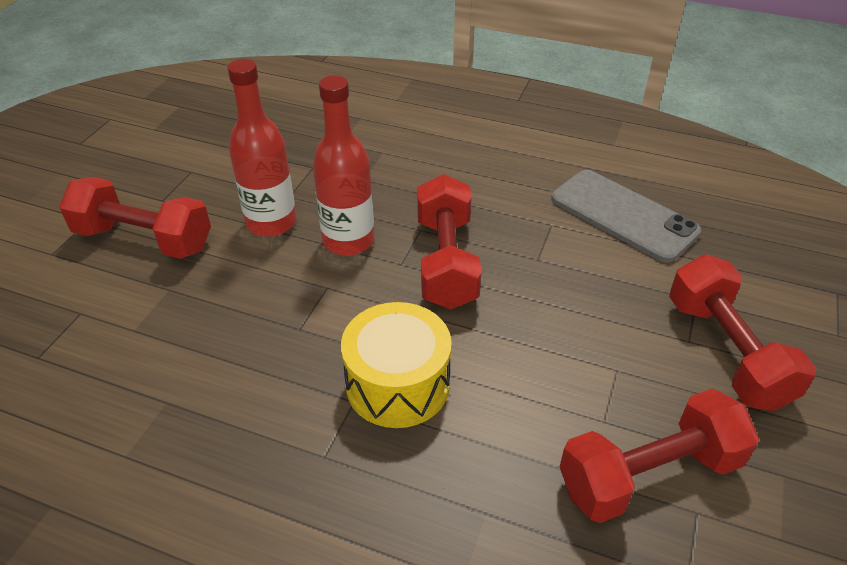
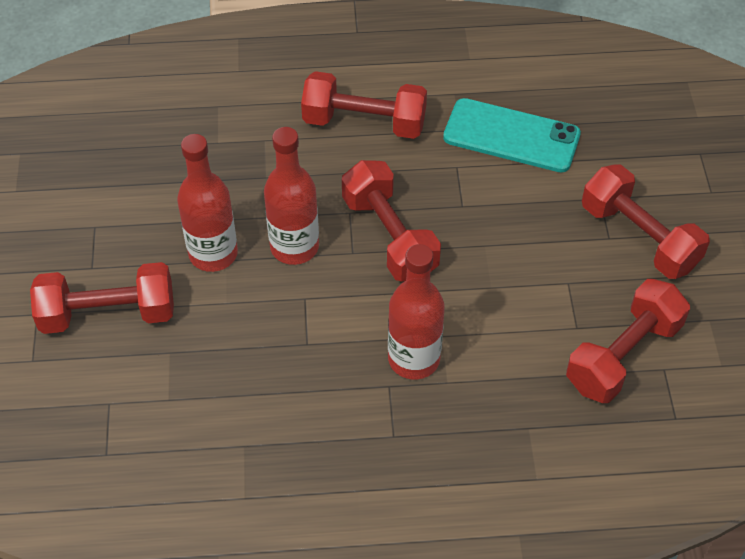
camera: 25 degrees left, 10 degrees up
yellow drum [341,302,452,428] -> red bottle [388,244,445,379]
grey phone [551,170,701,263] -> turquoise phone [443,98,581,172]
none -> red dumbbell [301,71,427,139]

